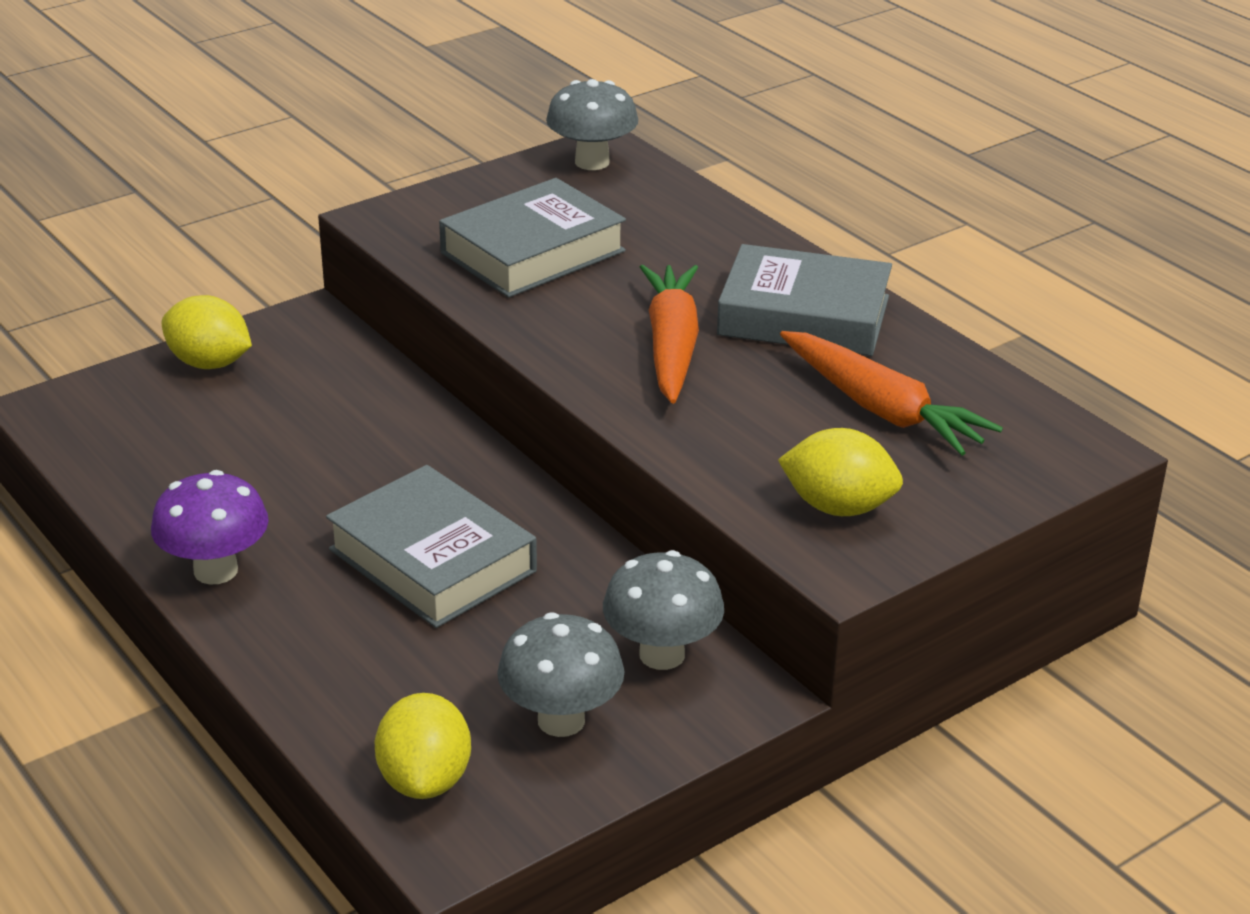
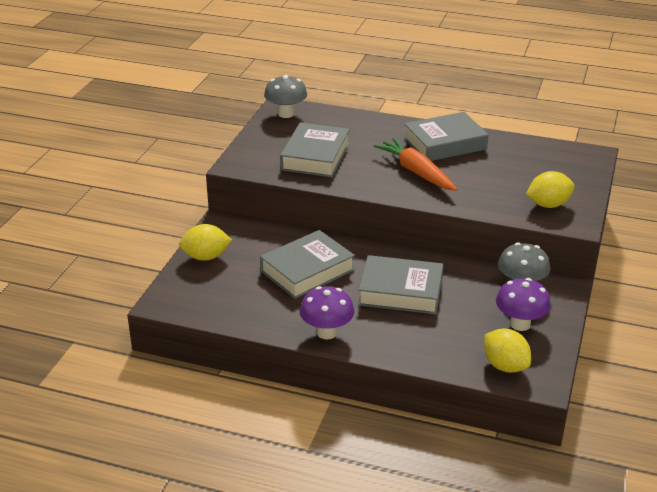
camera: 35 degrees left, 0 degrees up
grey mushroom [497,613,624,737] -> purple mushroom [496,278,551,331]
orange carrot [780,331,1003,455] -> none
none -> grey book [260,230,355,299]

